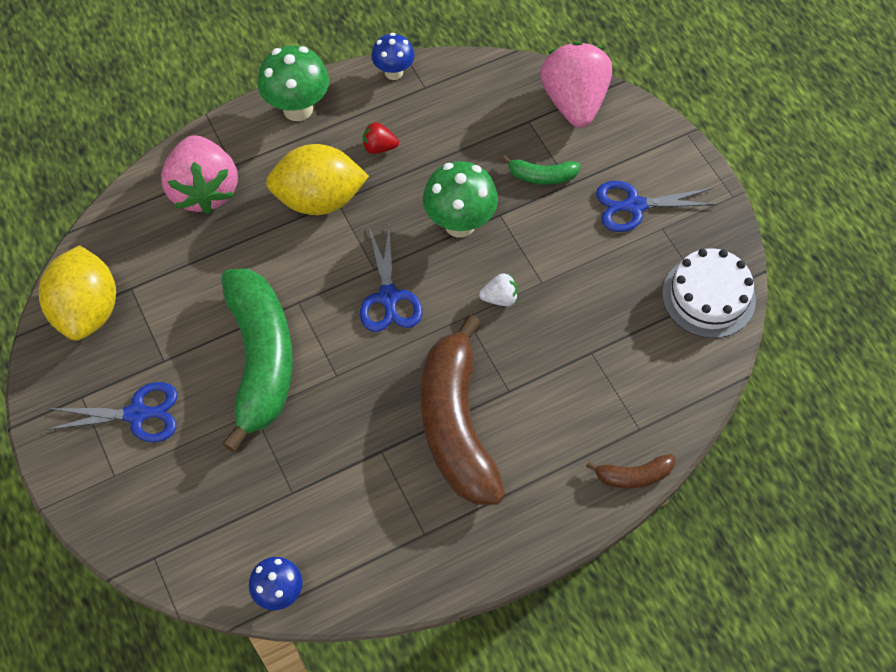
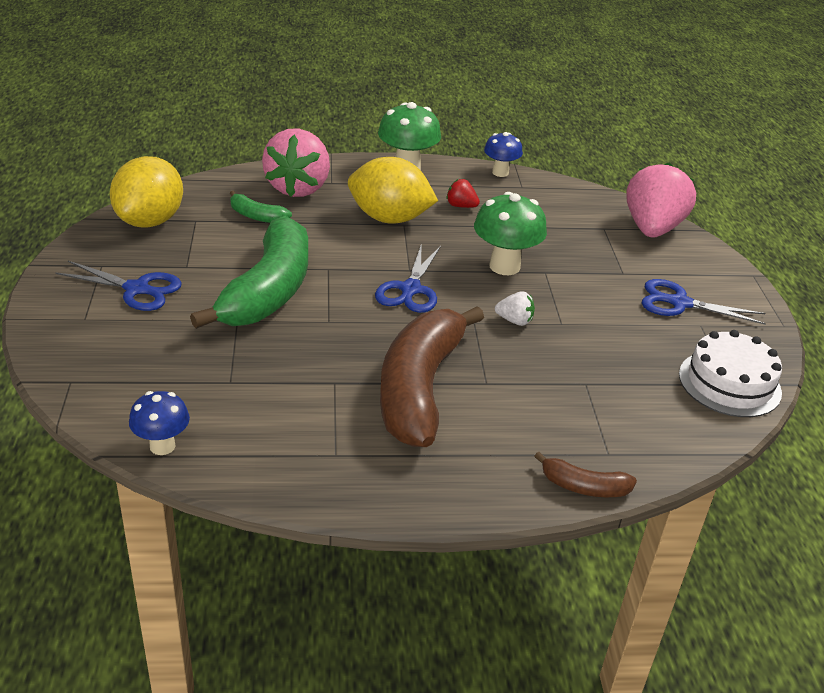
camera: 20 degrees right, 25 degrees down
green banana [501,155,581,185] -> green banana moved to [230,191,292,223]

